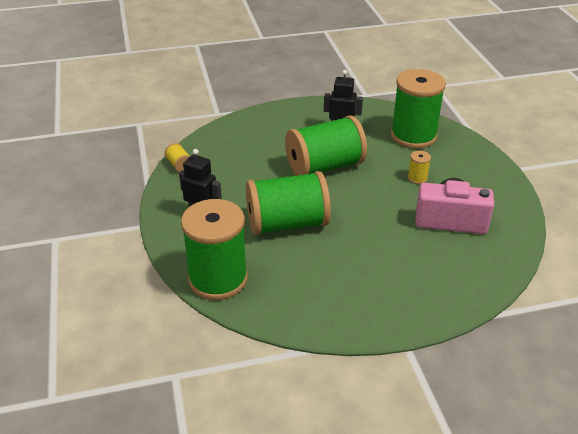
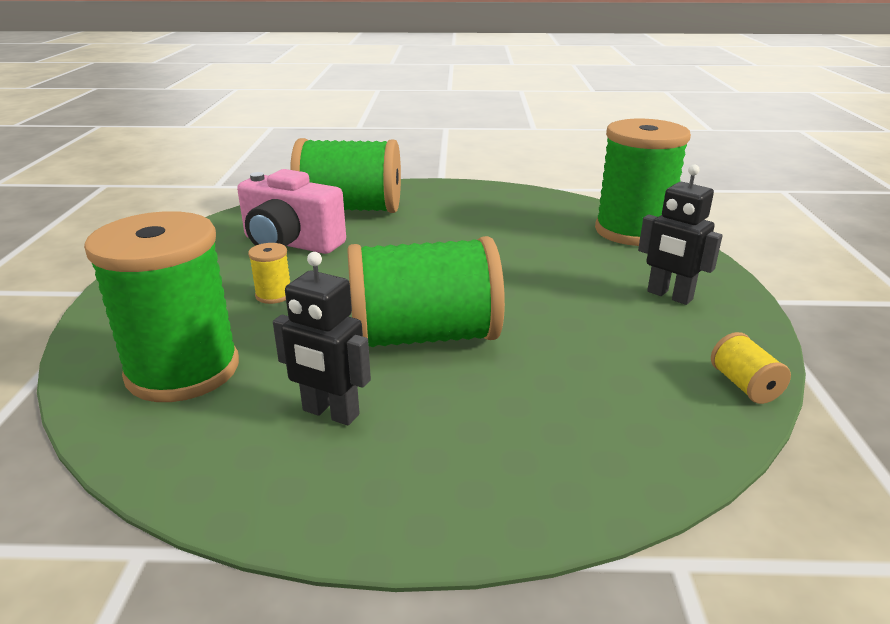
camera: 165 degrees left, 10 degrees down
green spool [246,171,331,235] -> green spool moved to [290,138,401,213]

